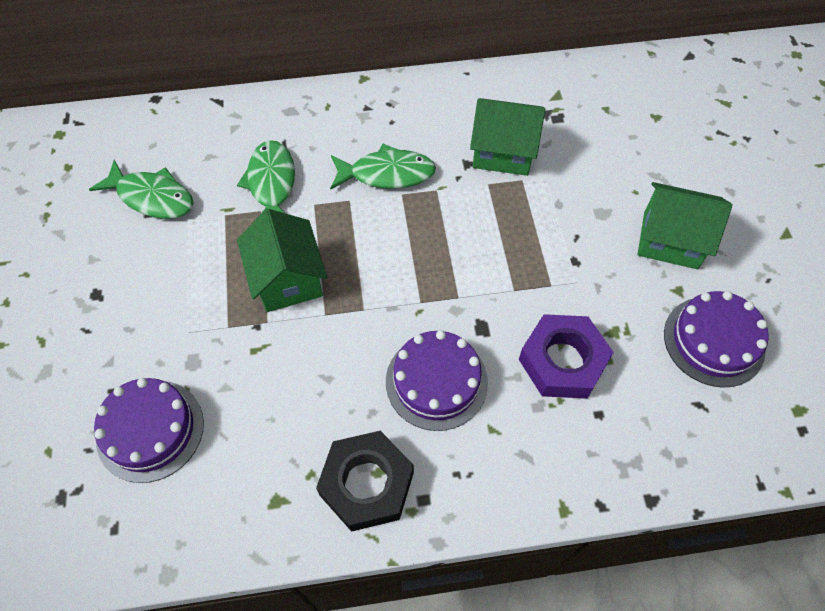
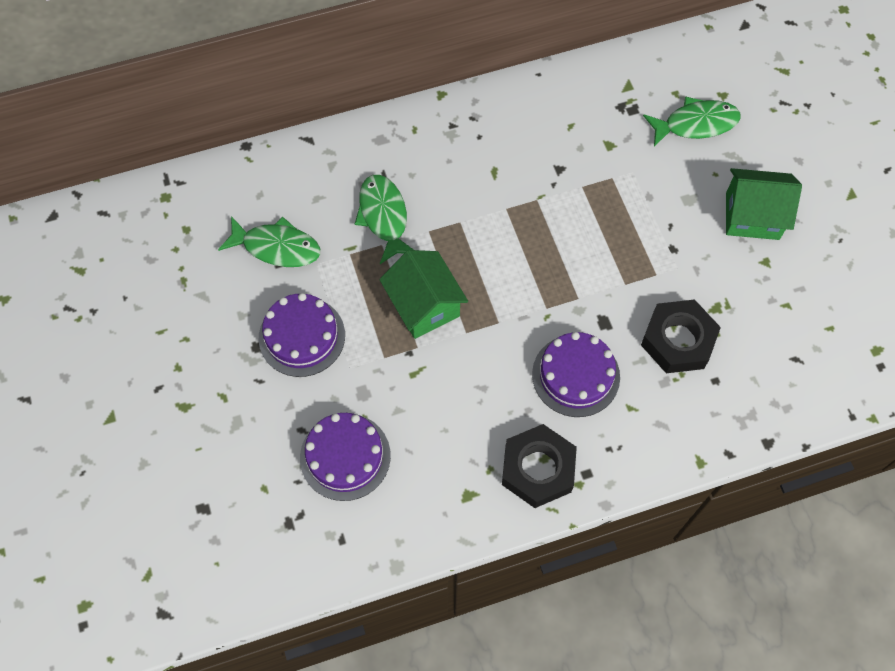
camera: 10 degrees left, 5 degrees up
green fish [330,144,436,189] -> green fish moved to [643,96,741,146]
green house [470,98,545,176] -> none
purple nut [519,314,614,399] -> black nut [641,299,721,373]
purple cake [664,291,769,387] -> purple cake moved to [259,293,345,377]

